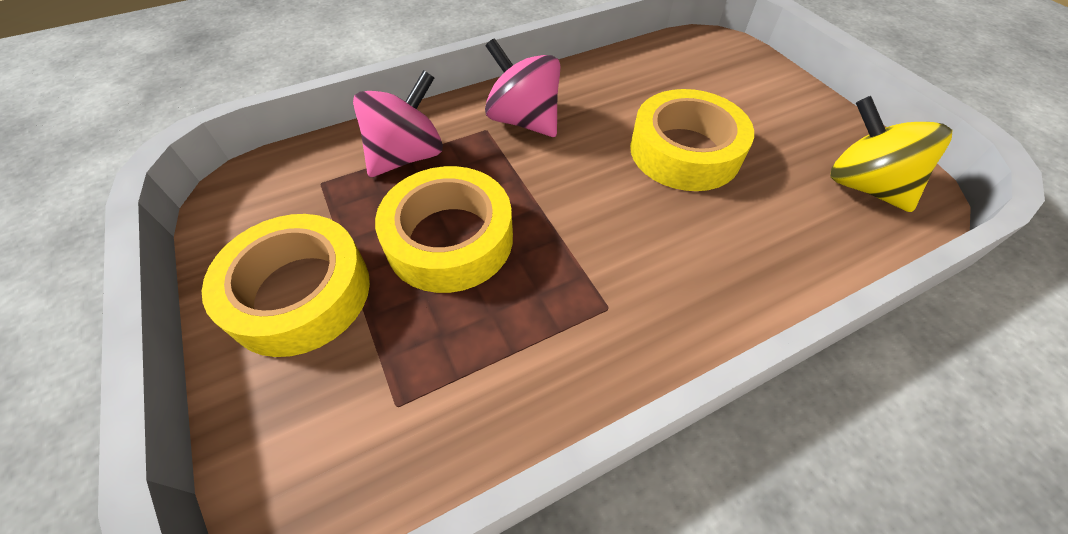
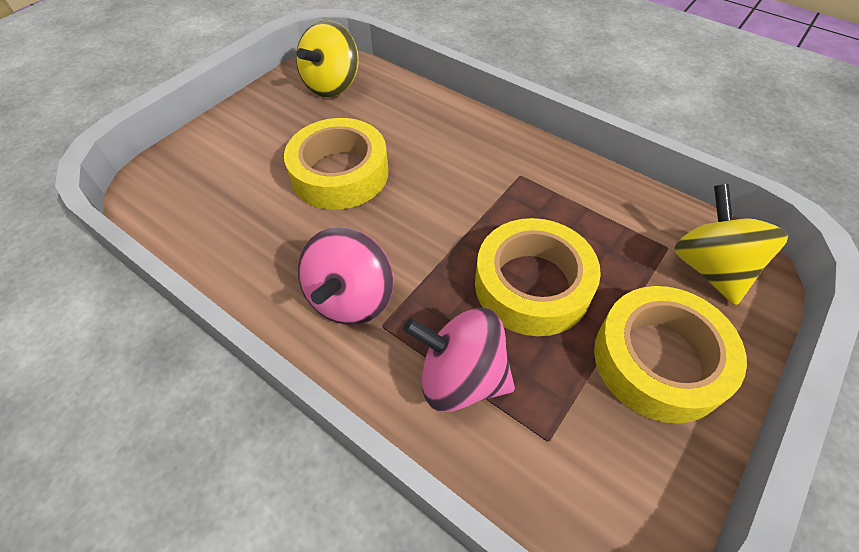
camera: 115 degrees left, 0 degrees up
none -> yellow spinning top [674,184,788,305]

